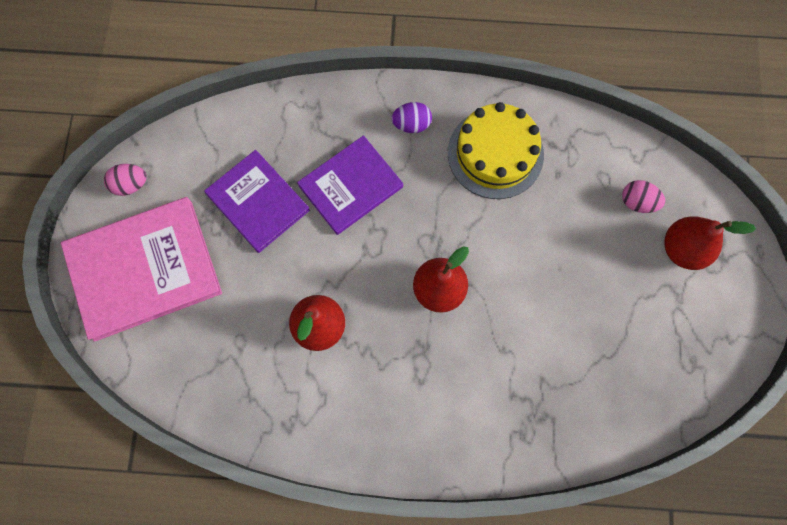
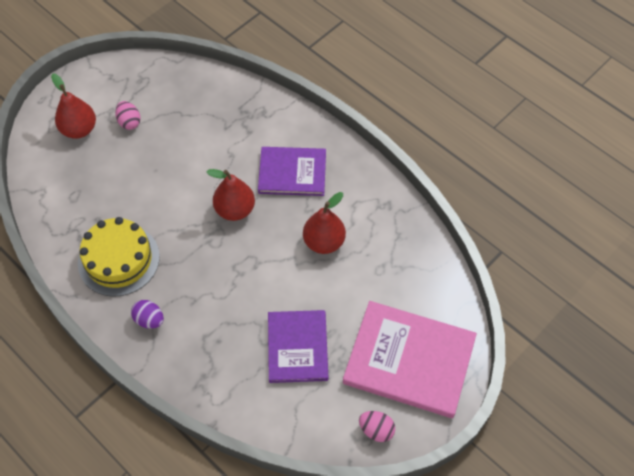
camera: 140 degrees left, 15 degrees down
purple book [297,135,403,235] -> purple book moved to [258,147,326,196]
pink egg [622,180,666,213] -> pink egg moved to [115,101,141,130]

